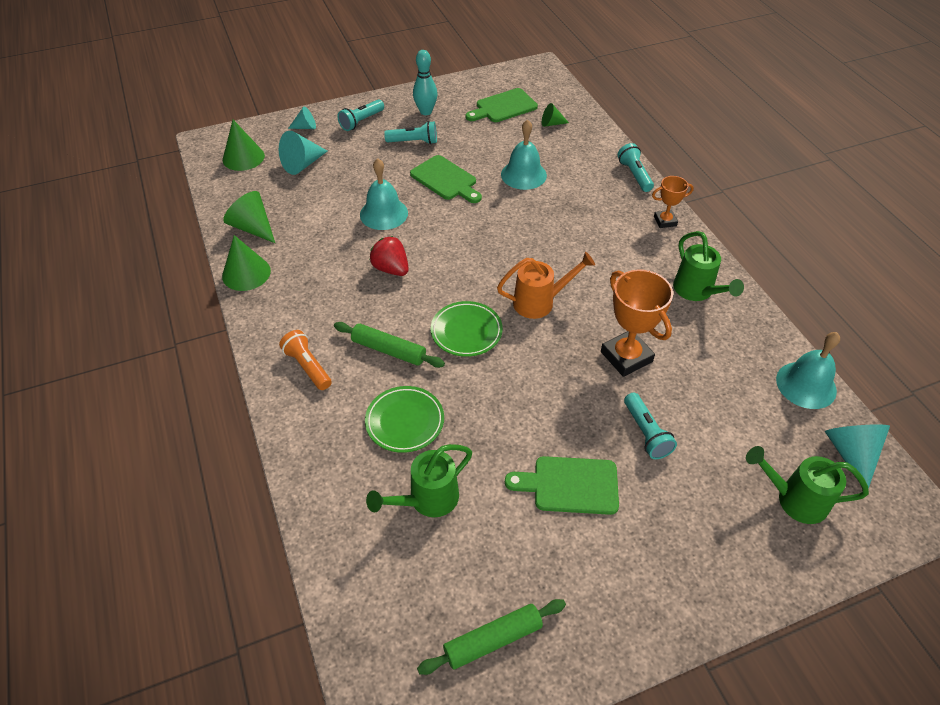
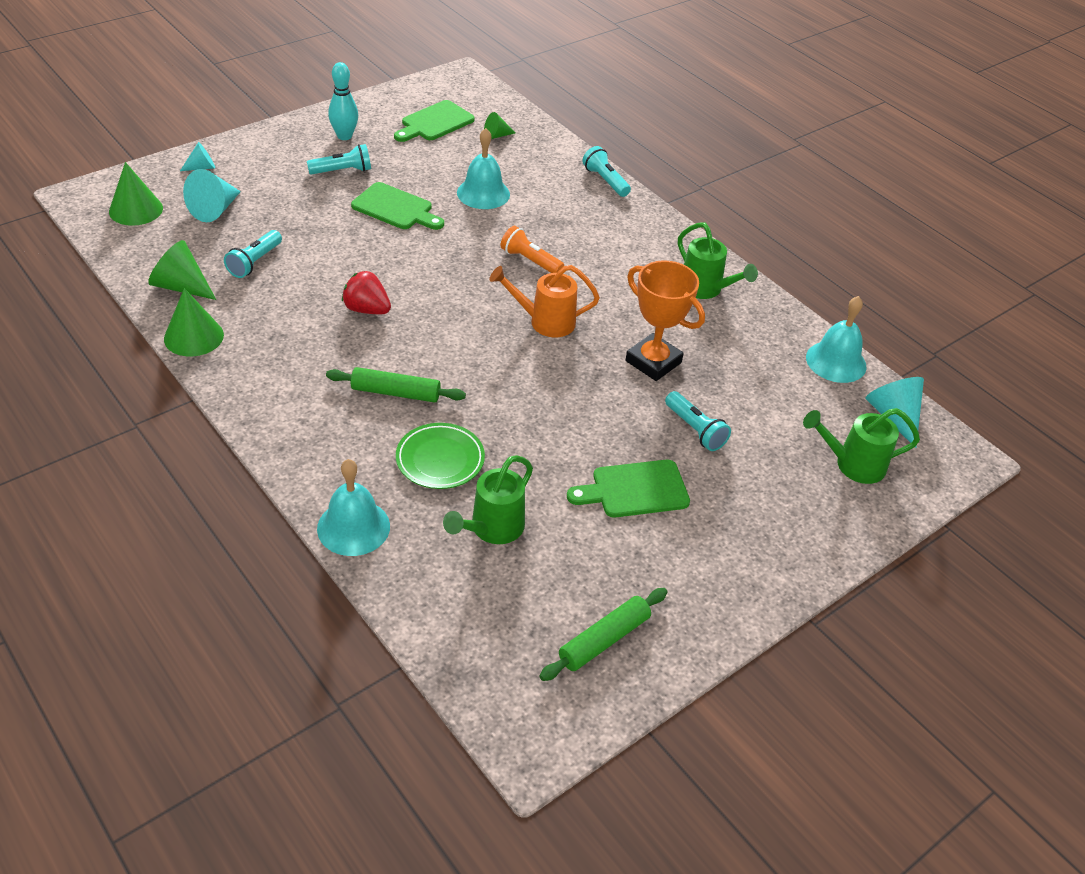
camera: 20 degrees left, 5 degrees down
orange flashlight [279,330,332,390] -> orange flashlight moved to [500,226,564,273]
turquoise flashlight [337,99,384,131] -> turquoise flashlight moved to [224,230,282,278]
turquoise bell [360,158,408,230] -> turquoise bell moved to [317,459,390,556]
green plate [431,301,503,357] -> none
orange watering can [497,252,595,319] -> orange watering can turned 150 degrees counterclockwise [490,265,600,337]
orange trophy [652,176,694,228] -> none

